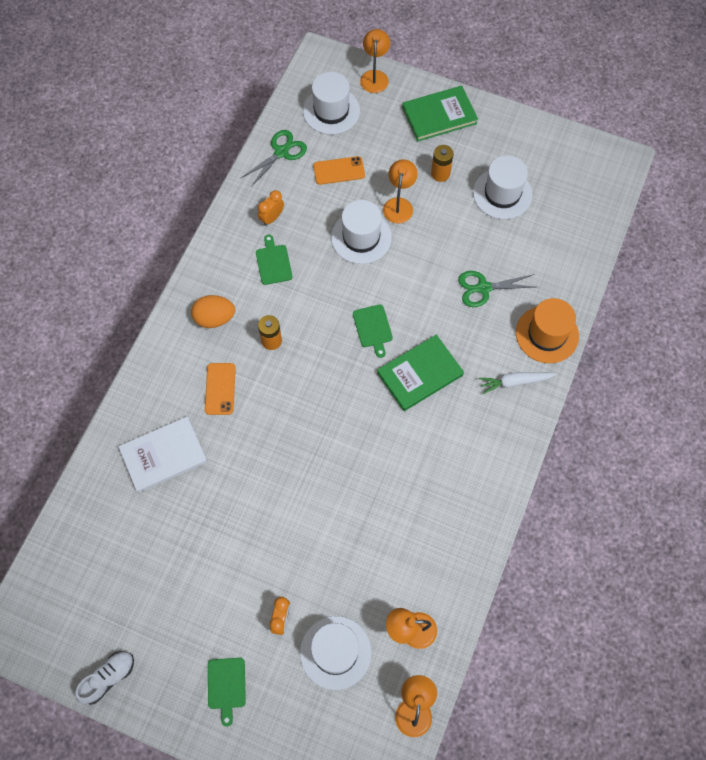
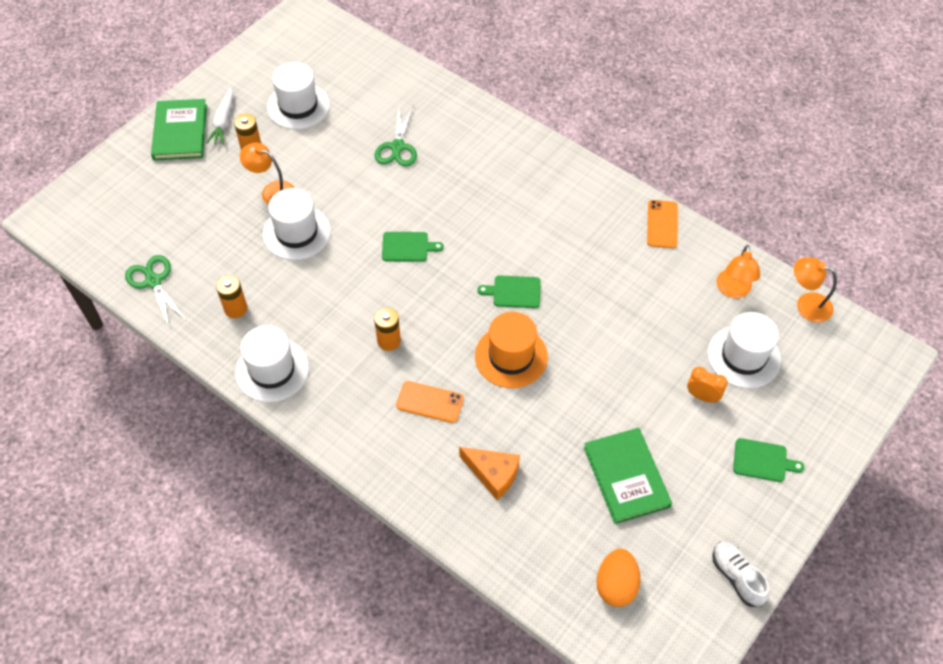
camera: 75 degrees left, 10 degrees down
white book [118,416,208,493] -> orange cheese [459,447,520,500]
orange egg [191,295,235,328] -> orange egg moved to [596,549,640,607]
green cutting board [256,235,293,285] -> green cutting board moved to [477,275,541,308]
orange clock [258,190,284,226] -> orange battery [216,275,247,318]
white hat [303,72,360,135] -> white hat moved to [235,325,309,402]
orange phone [313,156,365,185] -> orange phone moved to [647,200,678,248]
orange lamp [360,29,390,93] -> none
green book [377,335,464,411] -> green book moved to [584,428,672,524]
white carrot [479,372,556,394] -> white carrot moved to [206,87,233,145]
orange hat [516,298,579,363] -> orange hat moved to [475,312,548,388]

